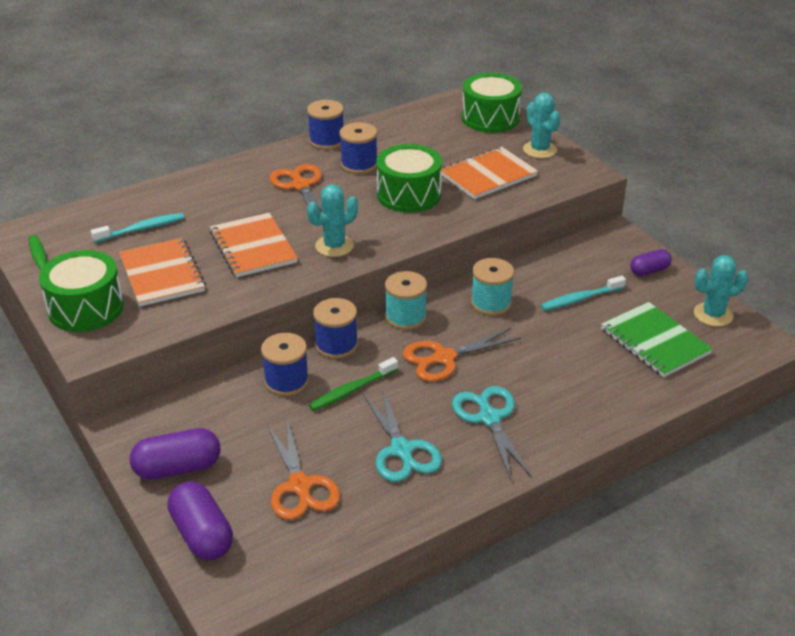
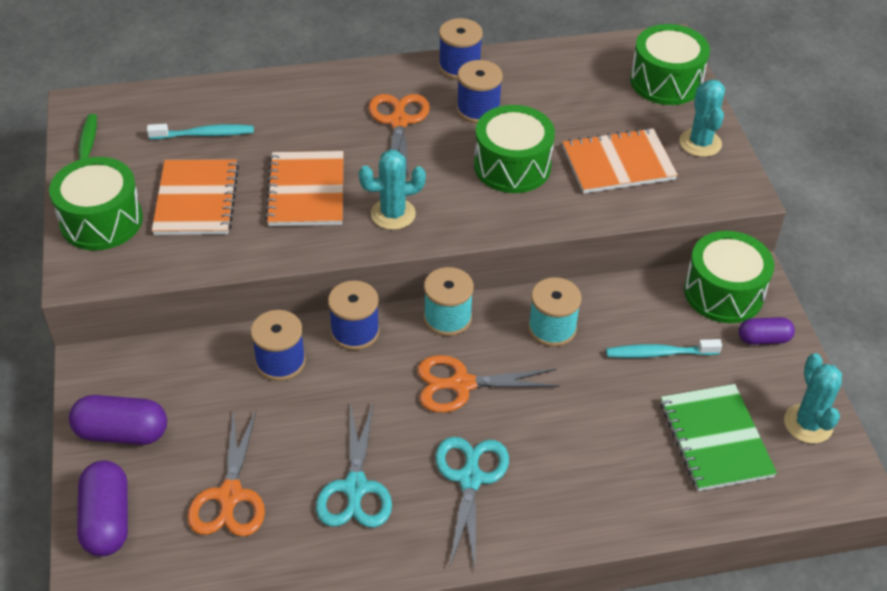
camera: 20 degrees right, 10 degrees up
green toothbrush [309,357,398,411] -> none
turquoise cactus [694,255,748,327] -> turquoise cactus turned 75 degrees clockwise [784,353,842,443]
none -> green drum [684,231,774,323]

